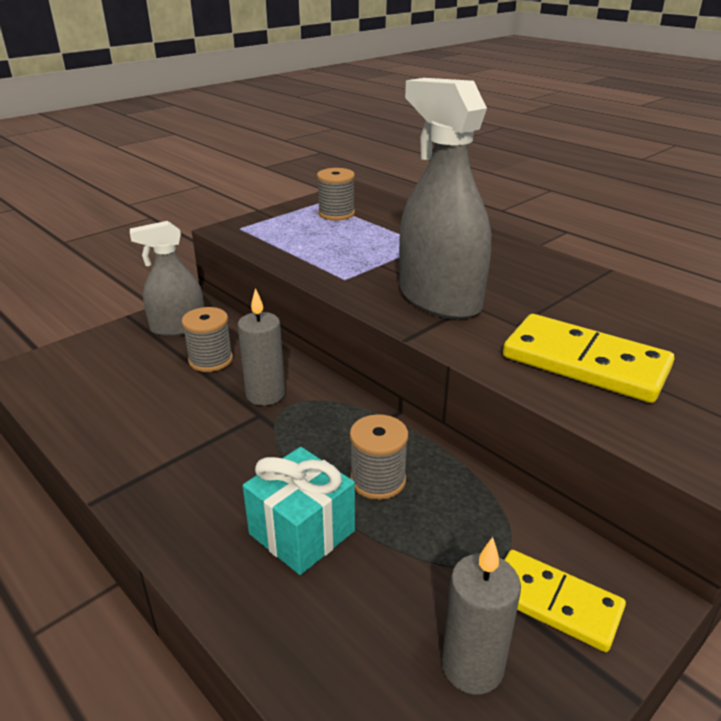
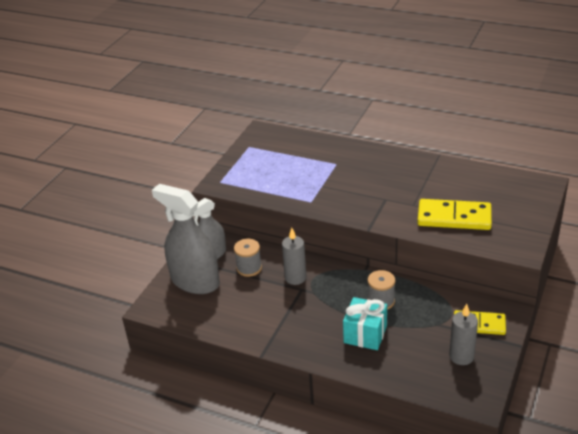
camera: 20 degrees left, 5 degrees up
grey spool [317,168,355,220] -> none
grey spray bottle [399,78,491,320] -> grey spray bottle moved to [152,184,220,294]

